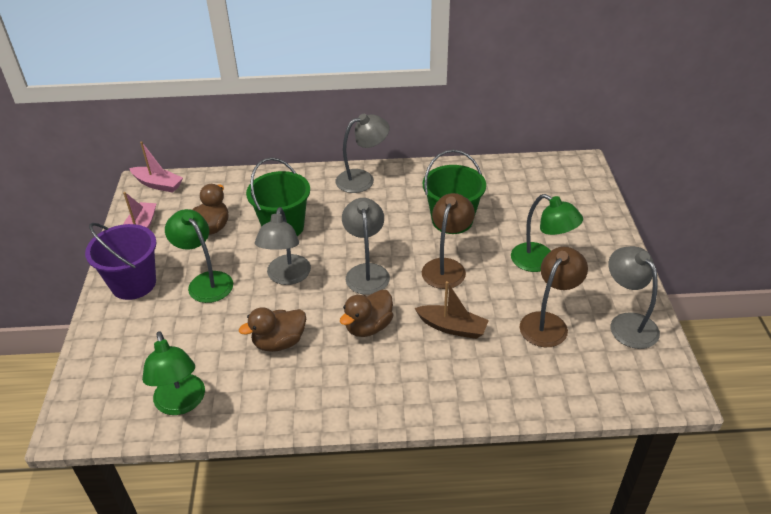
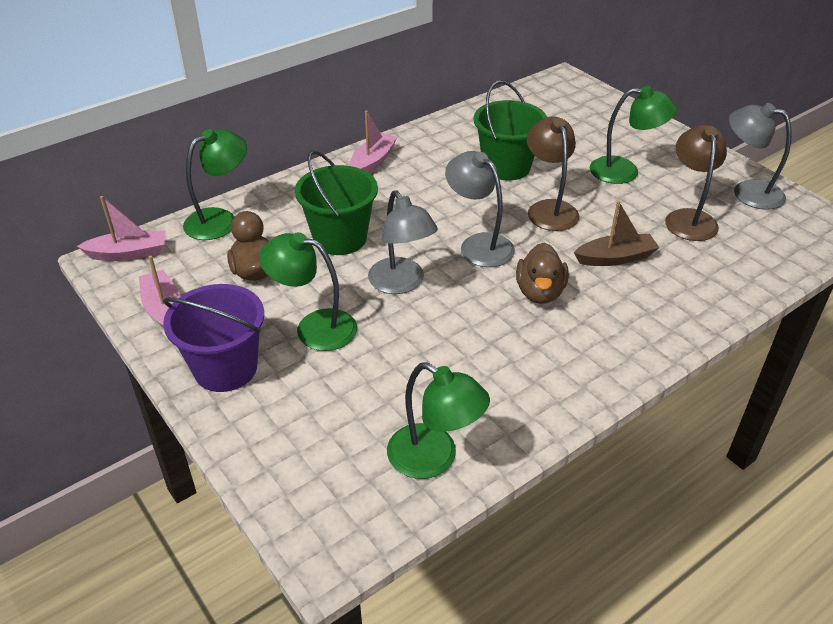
camera: 35 degrees left, 0 degrees up
brown duck [239,307,306,352] -> none
grey lamp [336,114,390,193] -> pink boat [349,110,398,173]
none -> green lamp [183,129,247,240]

